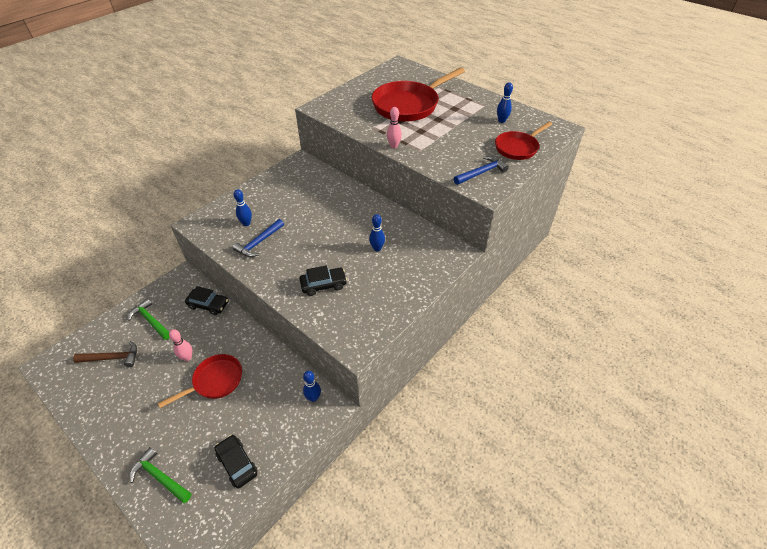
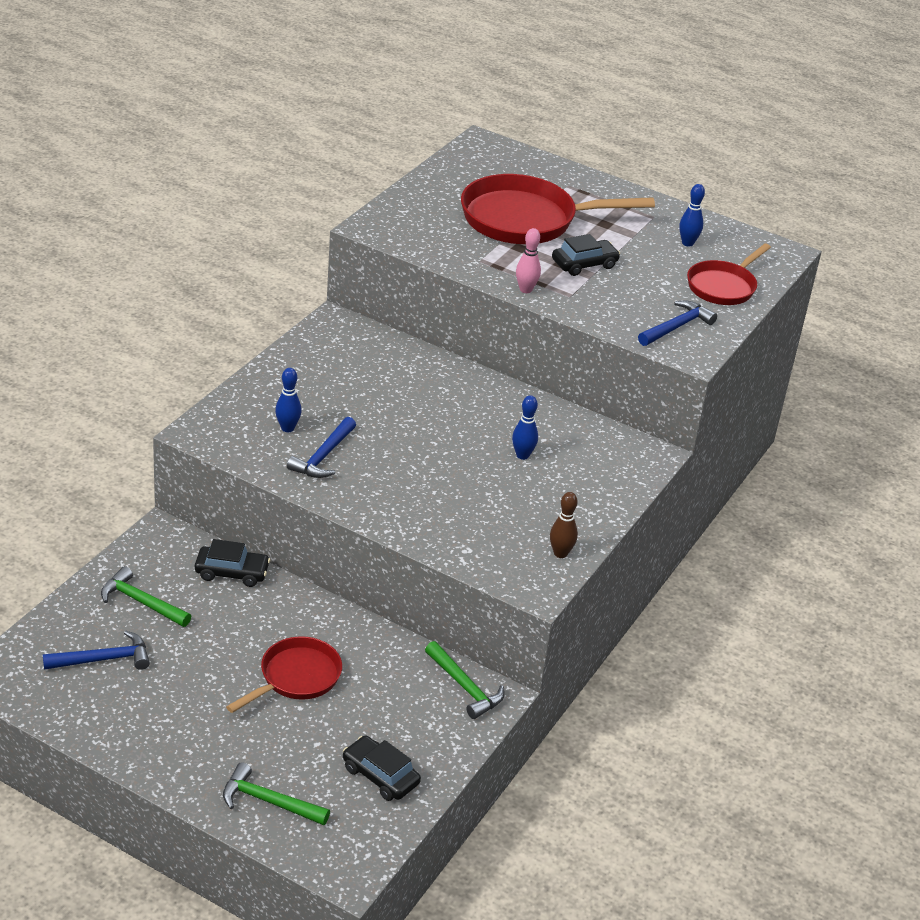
camera: 15 degrees left, 10 degrees down
brown hammer [73,341,137,367] -> blue hammer [43,631,150,670]
pink bowling pin [169,329,192,361] -> none
black car [299,265,347,296] -> black car moved to [552,234,620,276]
blue bowling pin [303,371,321,402] -> green hammer [425,641,505,719]
red pan [372,68,465,122] -> red pan turned 45 degrees clockwise [461,174,655,244]
none -> brown bowling pin [550,492,578,558]

